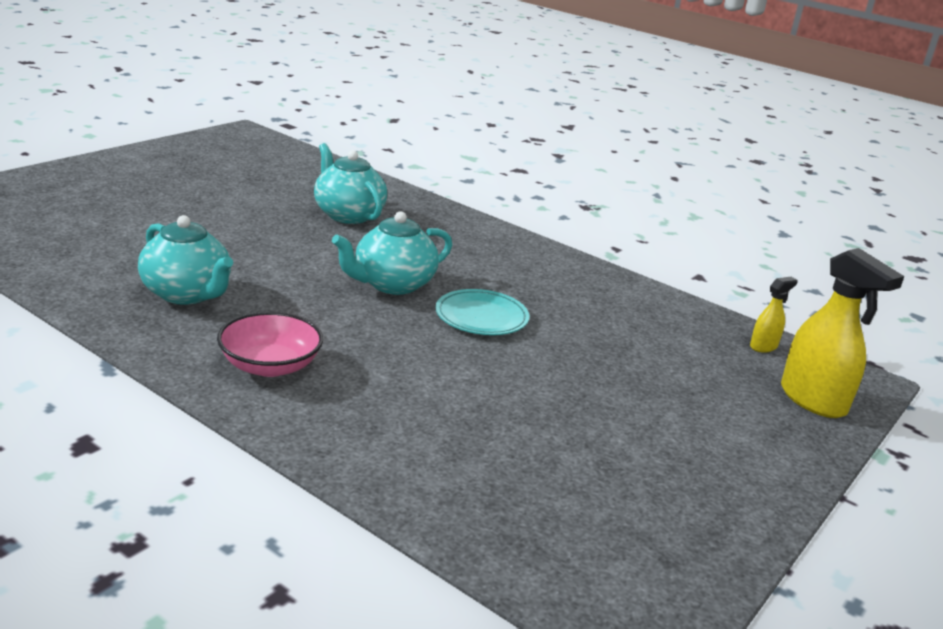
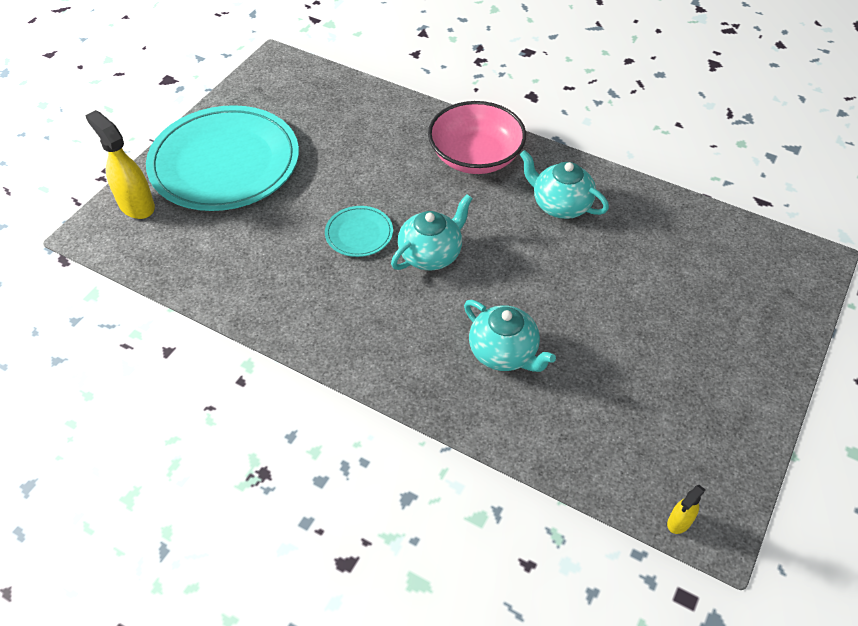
camera: 175 degrees right, 25 degrees up
pink bowl [217,312,323,377] -> pink bowl [428,101,526,174], size x1.60
yellow spray bottle [750,277,798,353] -> yellow spray bottle moved to [667,485,706,534]
none -> turquoise plate [146,105,299,211]

